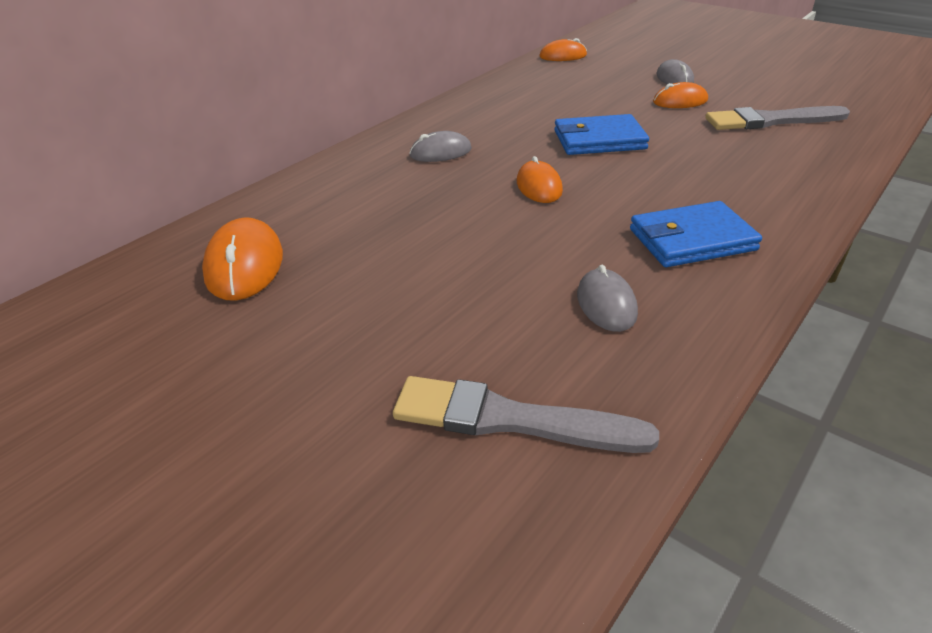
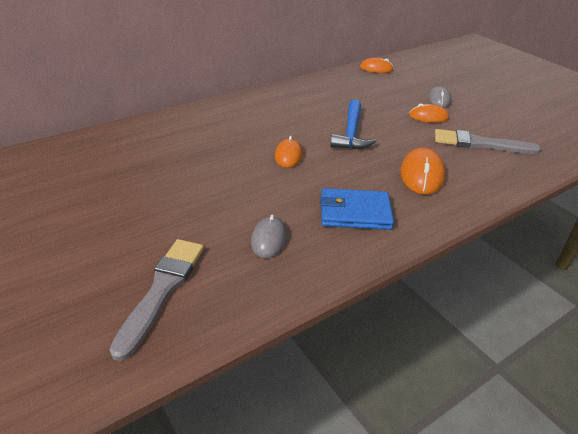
camera: 15 degrees right, 0 degrees up
orange mouse [202,217,283,301] -> orange mouse moved to [400,147,446,195]
grey brush [393,376,659,453] -> grey brush turned 75 degrees clockwise [110,239,204,361]
grey mouse [410,131,472,162] -> none
blue wallet [554,114,649,155] -> blue hammer [330,100,376,149]

